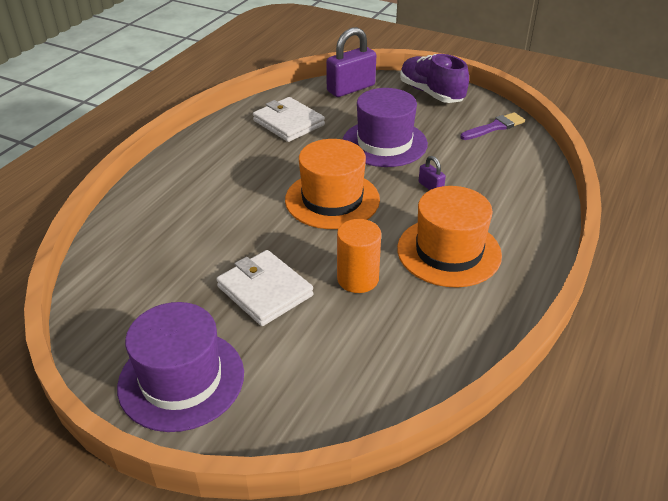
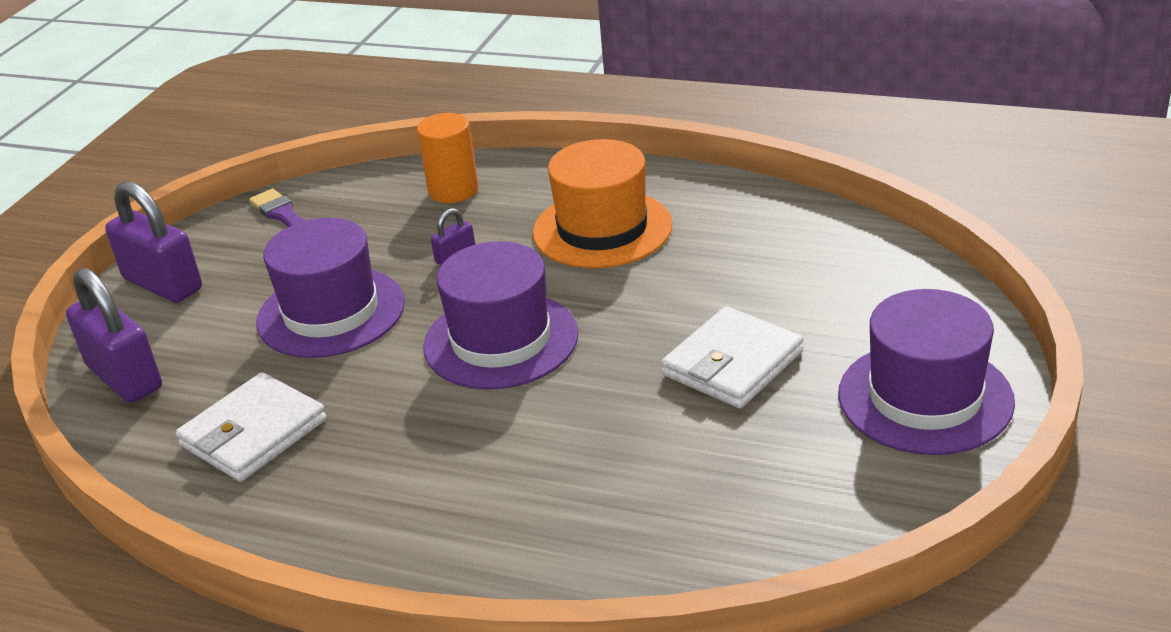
camera: 95 degrees left, 5 degrees down
orange hat [285,139,380,229] -> purple hat [423,241,578,389]
orange cylinder [337,219,381,293] -> orange cylinder moved to [417,113,479,203]
purple shoe [400,54,469,103] -> purple padlock [105,181,202,303]

